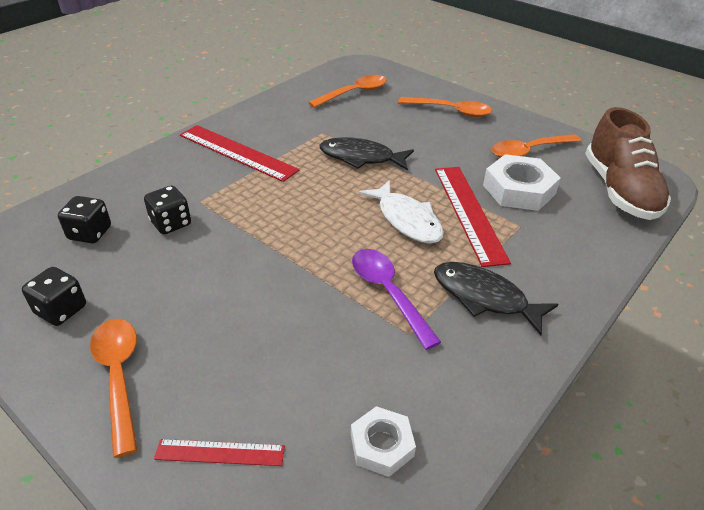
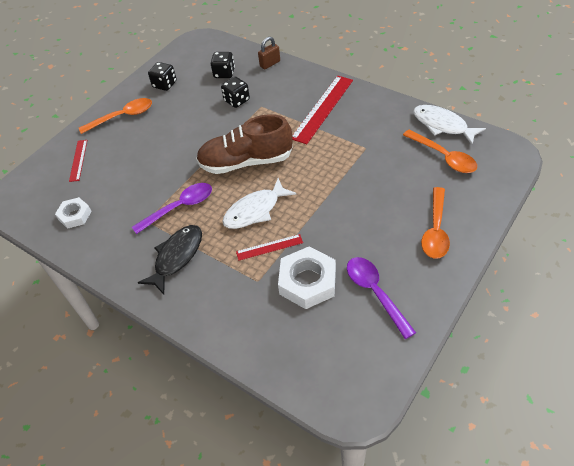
camera: 90 degrees right, 10 degrees up
black fish [320,137,414,171] -> none
red ruler [435,167,511,267] -> red ruler [236,234,303,261], size x0.53
orange spoon [492,134,581,158] -> purple spoon [347,257,416,339]
brown shoe [585,107,671,220] -> brown shoe moved to [196,114,293,174]
none -> brown padlock [258,37,280,69]
none -> white fish [413,105,486,145]

